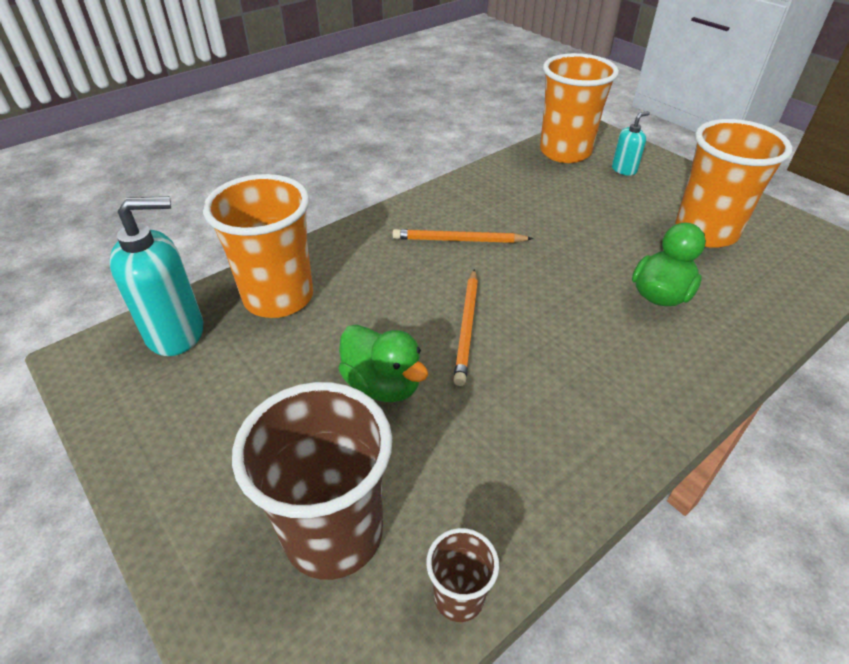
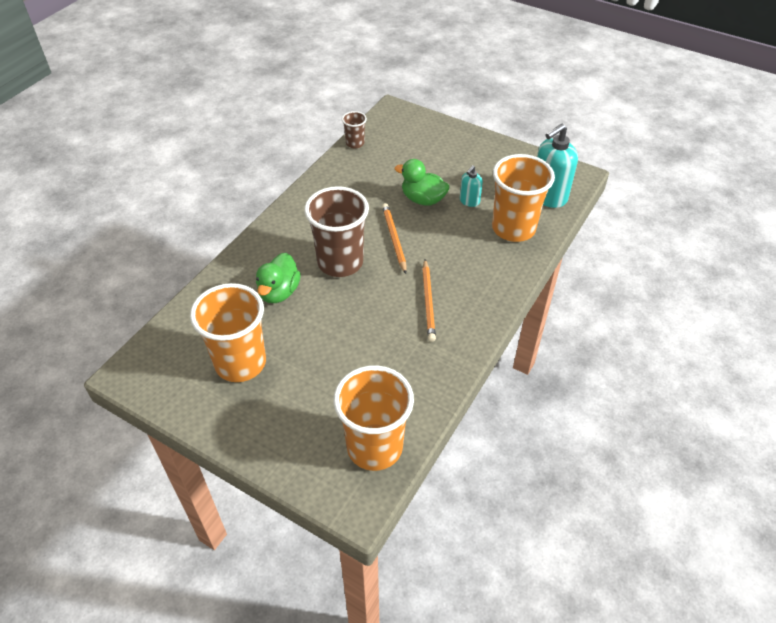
camera: 160 degrees right, 5 degrees up
brown cup [232,382,392,580] -> brown cup moved to [304,186,369,277]
orange pencil [392,229,533,243] -> orange pencil turned 105 degrees clockwise [422,259,436,342]
turquoise soap dispenser [612,111,650,176] -> turquoise soap dispenser moved to [460,165,483,207]

